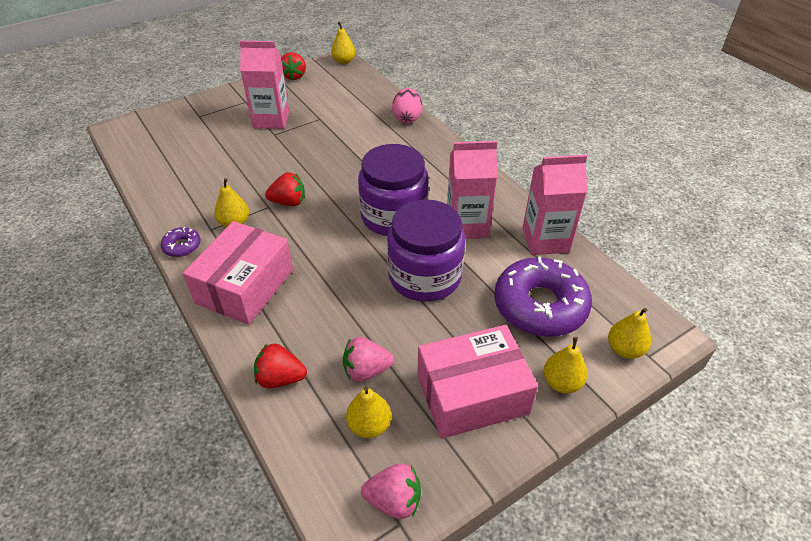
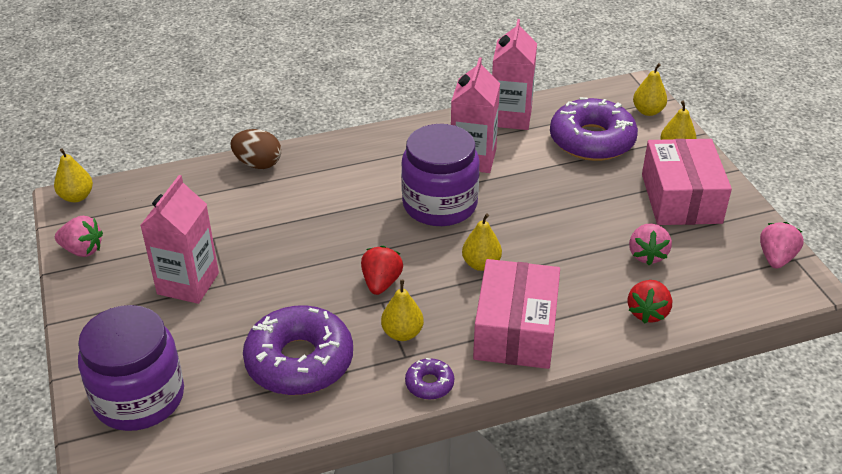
camera: 75 degrees left, 5 degrees down
pink box [183,221,293,325] -> pink box turned 60 degrees clockwise [473,259,560,369]
red strawberry [281,52,306,80] -> pink strawberry [55,216,103,257]
yellow pear [346,387,391,438] -> yellow pear moved to [462,213,502,271]
purple jar [387,199,465,302] -> purple jar moved to [78,305,184,431]
pink egg [392,88,422,123] -> brown egg [231,129,281,169]
none -> purple donut [243,305,353,395]

